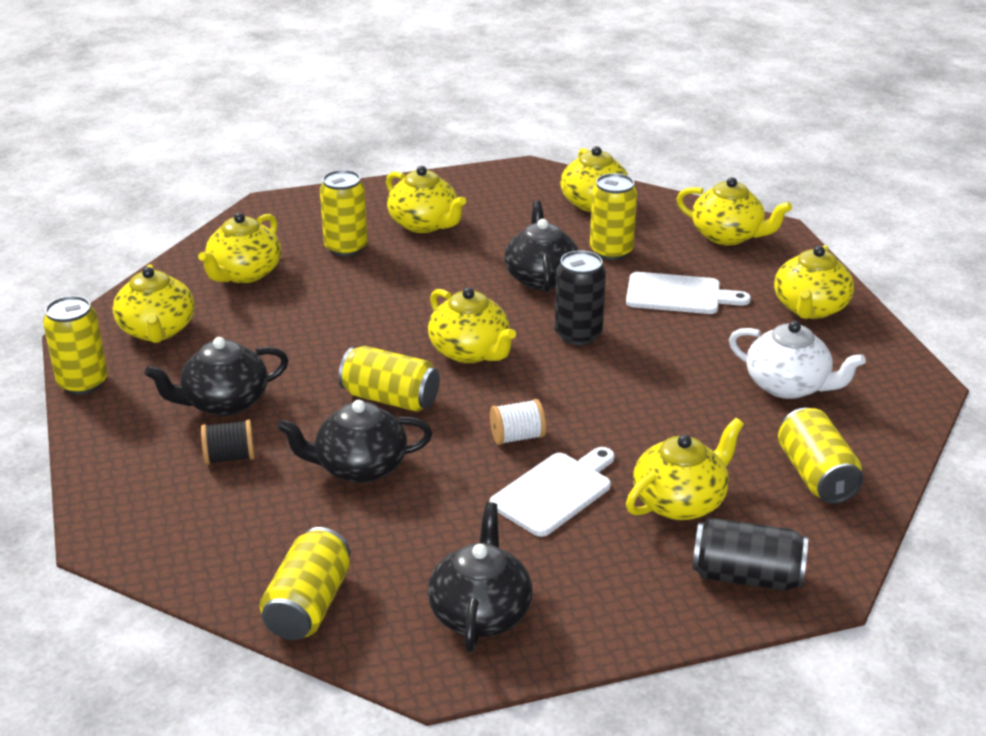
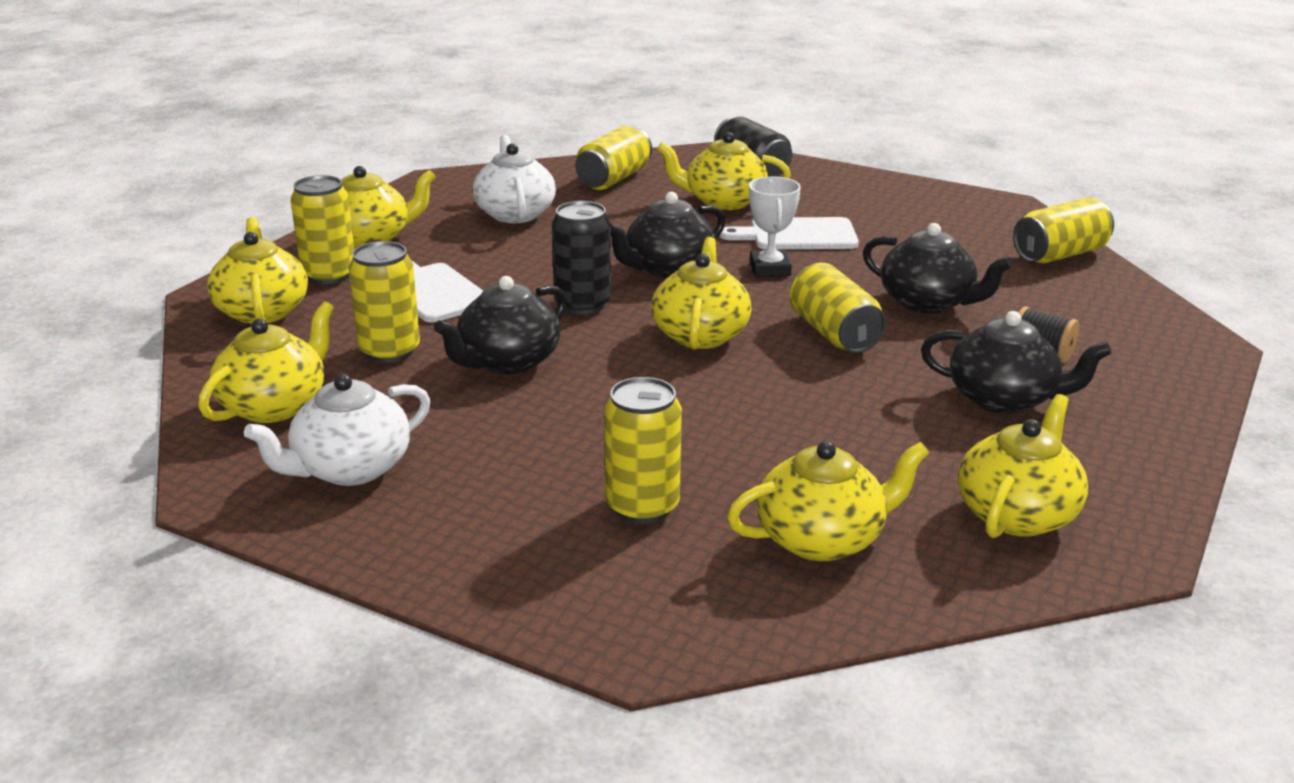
camera: 135 degrees left, 5 degrees down
yellow can [43,296,108,395] -> yellow can moved to [290,175,354,284]
yellow teapot [386,166,466,233] -> none
black teapot [428,502,532,652] -> black teapot moved to [611,192,726,278]
white spool [490,399,546,445] -> white trophy [749,177,801,277]
none -> white teapot [244,374,430,486]

